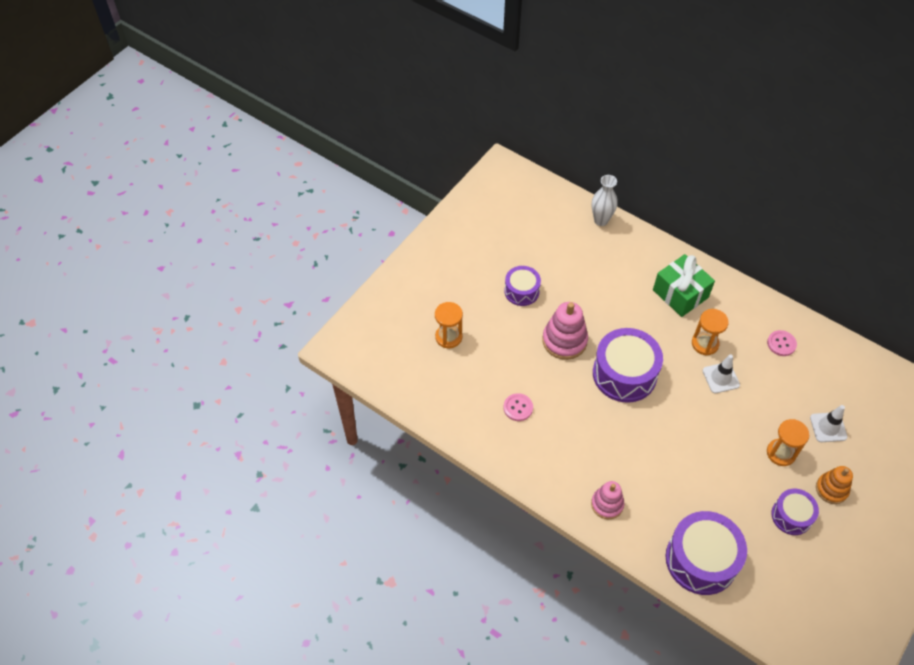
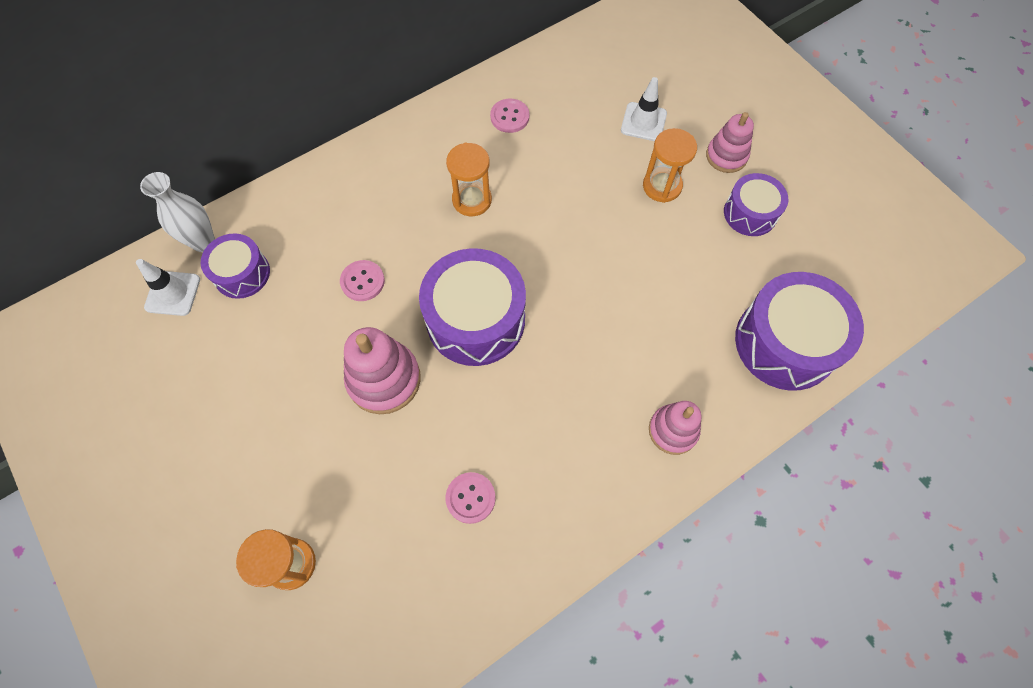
camera: 70 degrees left, 10 degrees up
purple drum [504,266,541,306] -> purple drum moved to [201,233,270,299]
green gift [653,254,715,317] -> none
white traffic cone [703,354,740,393] -> white traffic cone moved to [136,259,200,316]
orange stacking toy [816,466,853,504] -> pink stacking toy [706,112,754,173]
none -> pink button [340,260,385,301]

